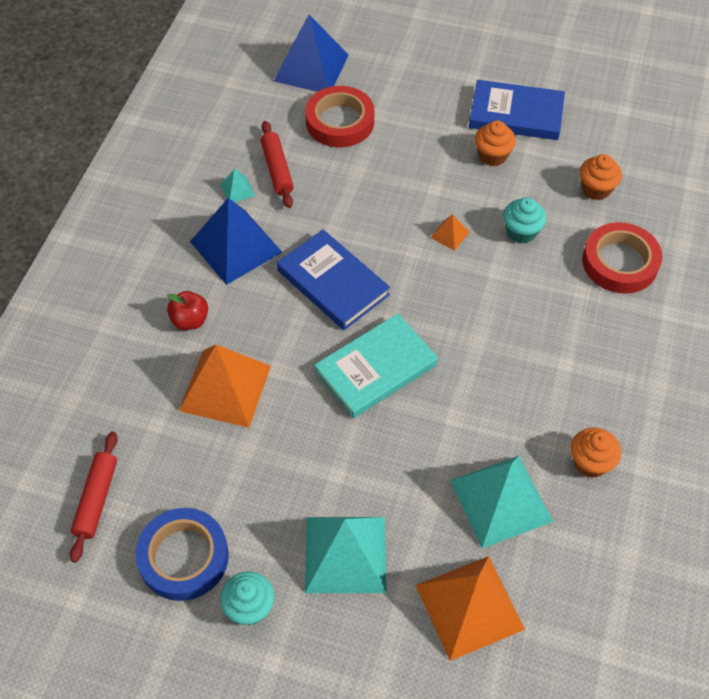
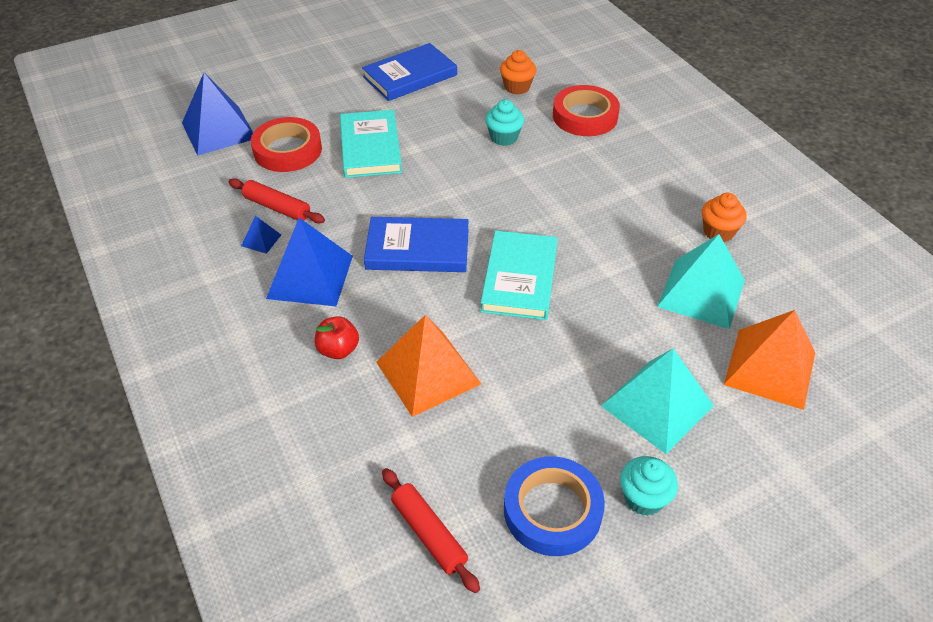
camera: 45 degrees left, 10 degrees down
turquoise pyramid [220,169,255,202] -> blue pyramid [241,216,281,254]
orange pyramid [430,214,469,251] -> none
orange cupcake [475,121,516,166] -> none
none -> turquoise book [340,110,402,178]

